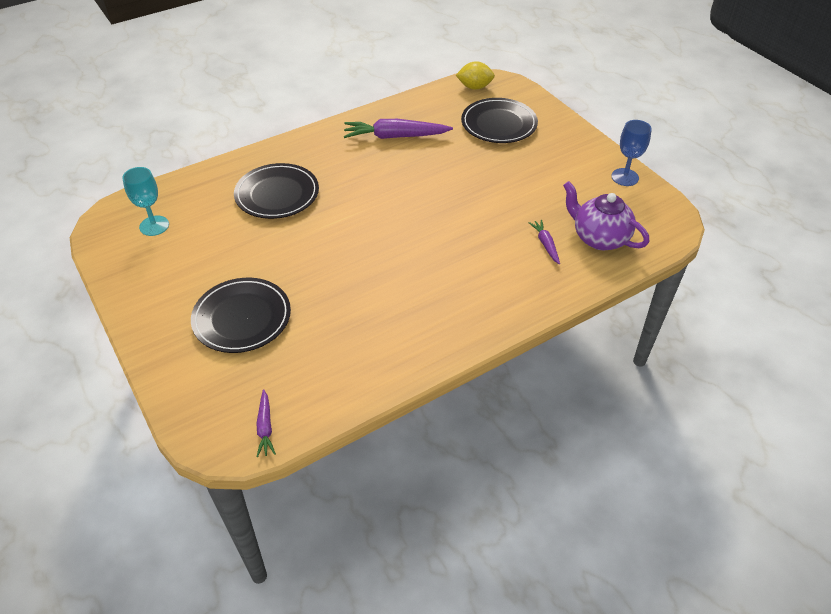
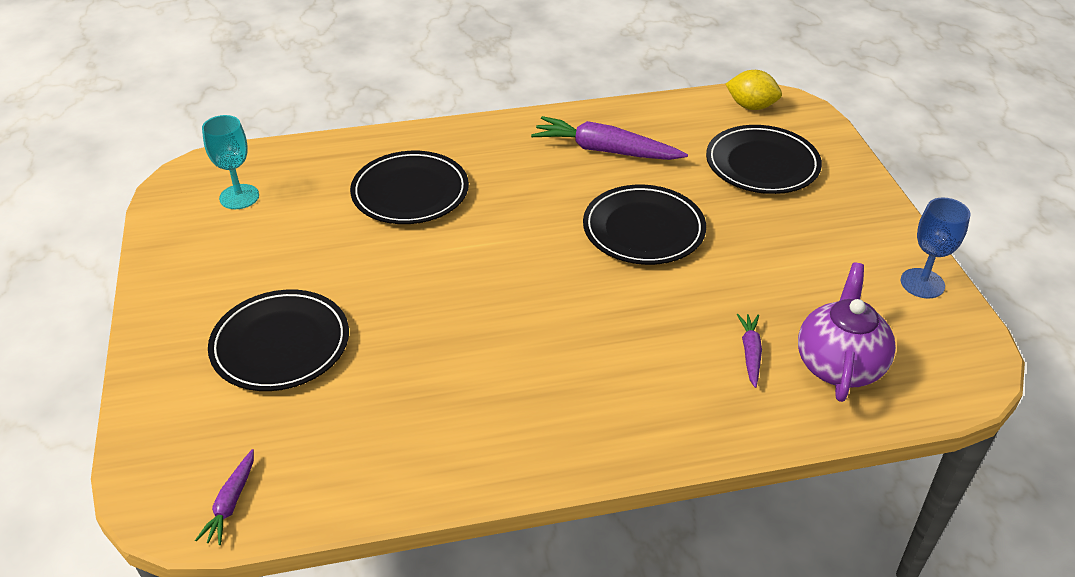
camera: 20 degrees right, 5 degrees down
purple teapot [563,181,649,250] -> purple teapot turned 45 degrees clockwise [798,263,896,402]
none -> black plate [583,185,706,265]

